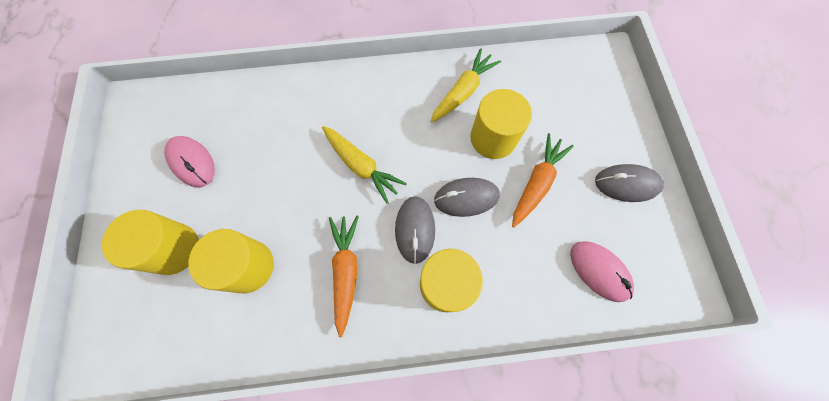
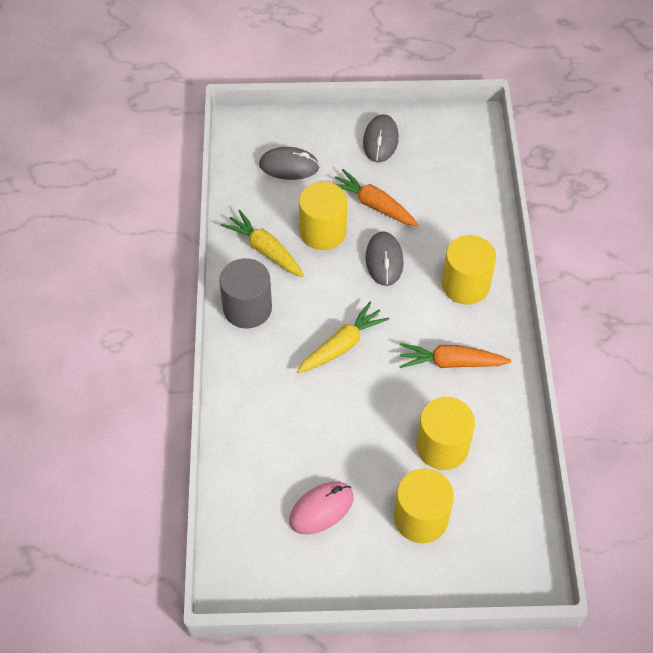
camera: 85 degrees left, 15 degrees down
grey mouse [395,196,435,264] -> grey mouse moved to [259,147,320,180]
pink mouse [570,241,634,302] -> none
none -> grey cylinder [219,258,272,328]

